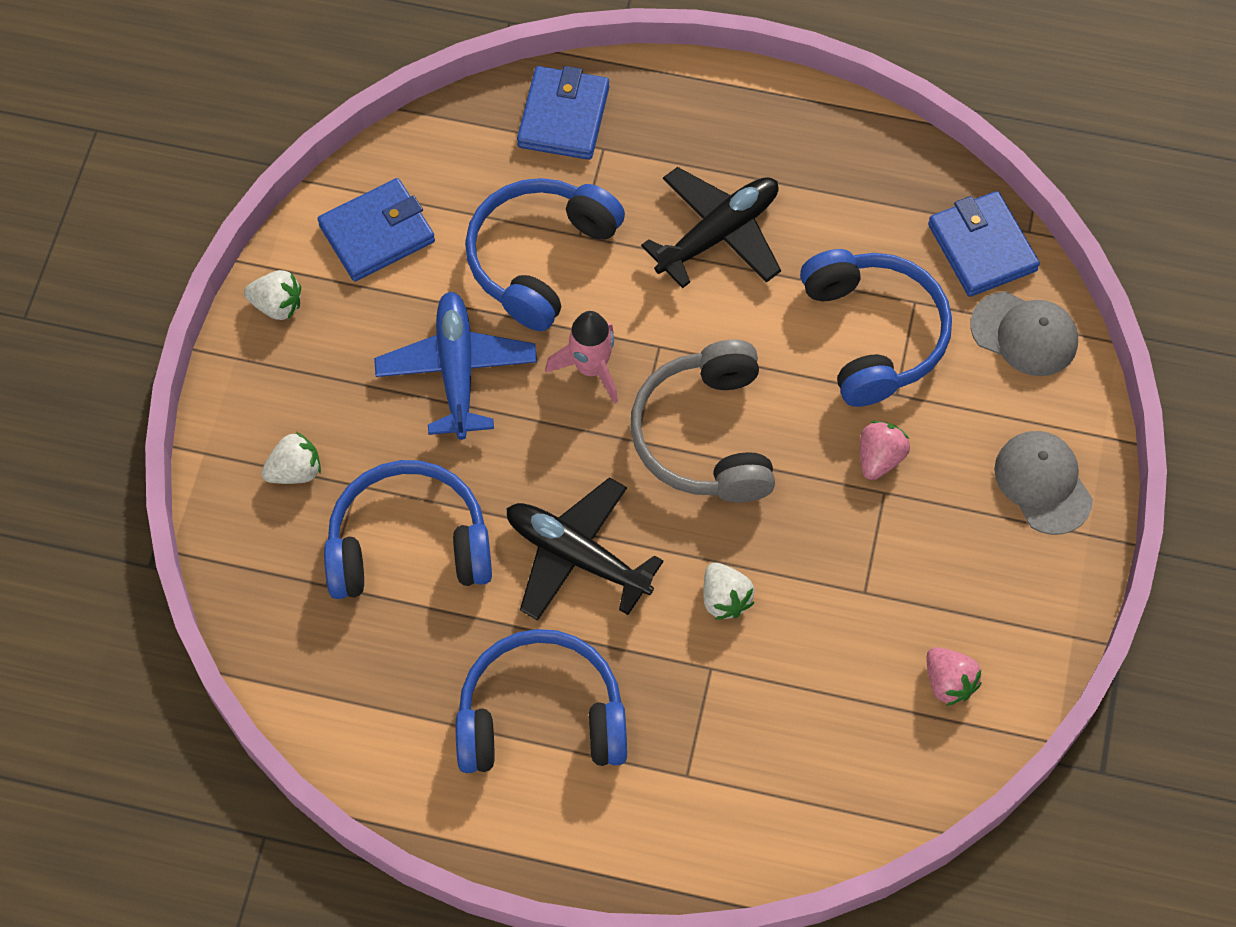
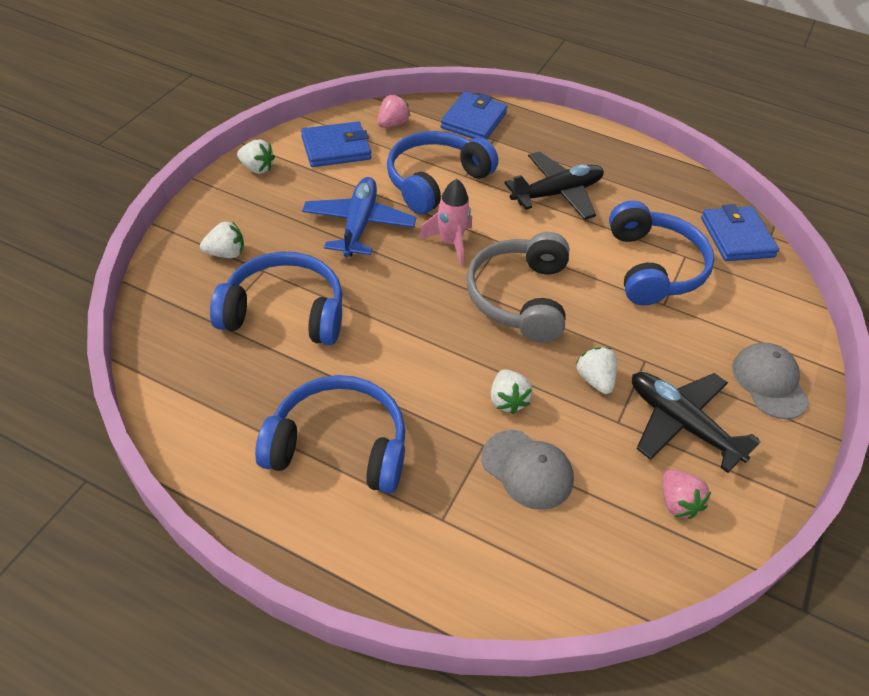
camera: 10 degrees right, 15 degrees down
black plane [506,477,664,621] -> black plane moved to [632,372,761,473]
pink strawberry [860,421,910,480] -> pink strawberry moved to [377,95,410,128]
grey cap [970,291,1078,376] -> grey cap moved to [482,430,574,510]
none -> white strawberry [576,347,617,394]

